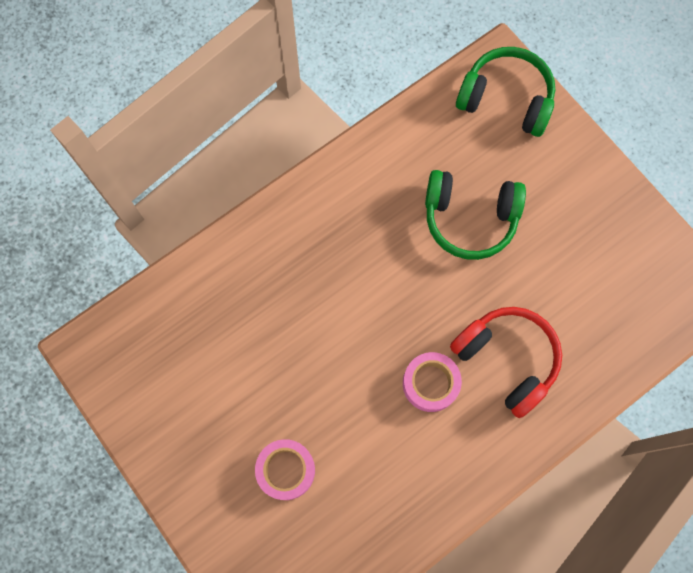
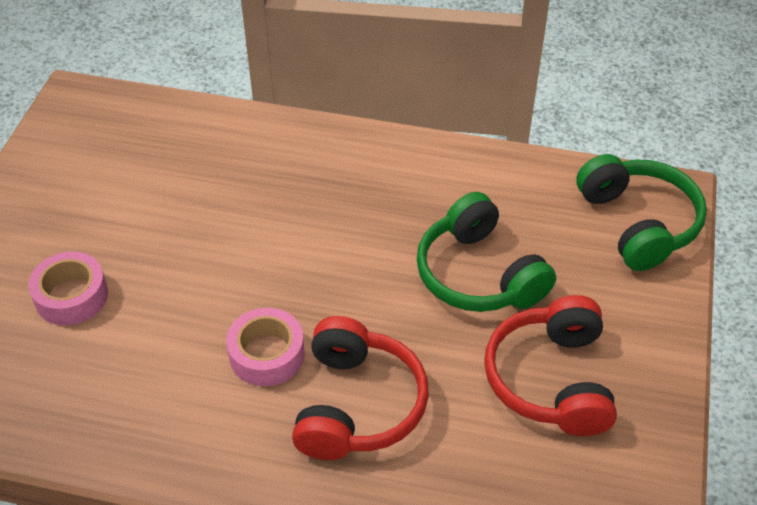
camera: 50 degrees right, 25 degrees down
none -> red headphones [484,295,617,436]

